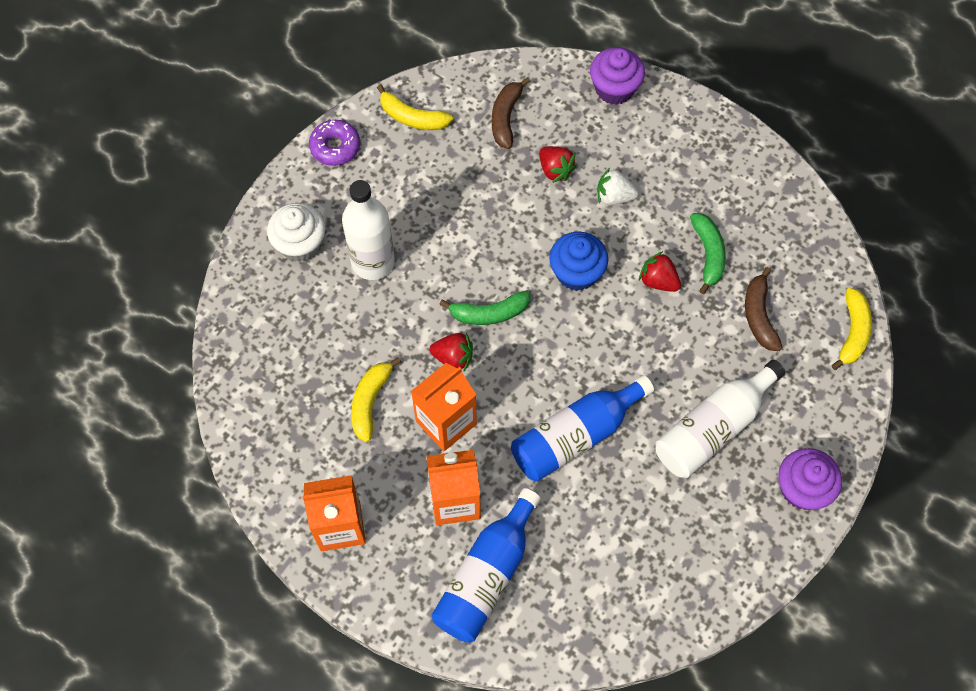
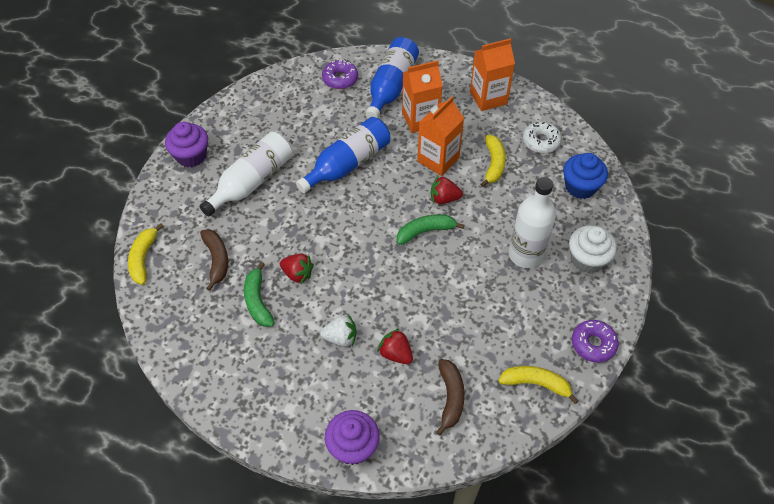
camera: 170 degrees right, 10 degrees down
blue cupcake [549,232,608,291] -> blue cupcake moved to [563,153,608,199]
none -> purple donut [322,60,358,89]
none -> white donut [523,122,562,153]

